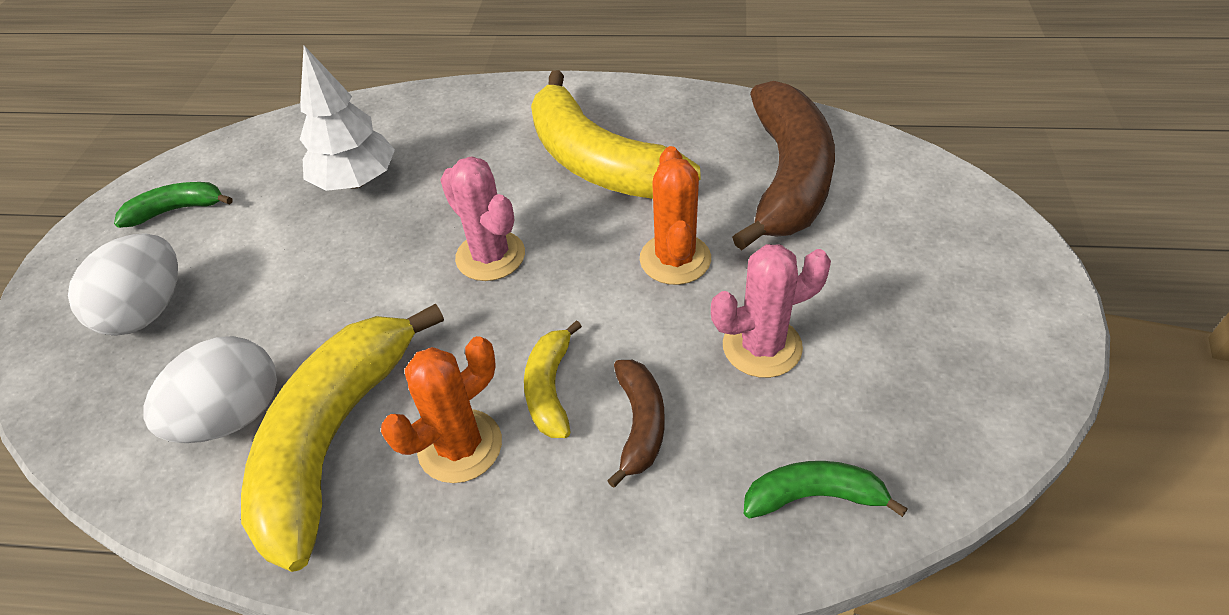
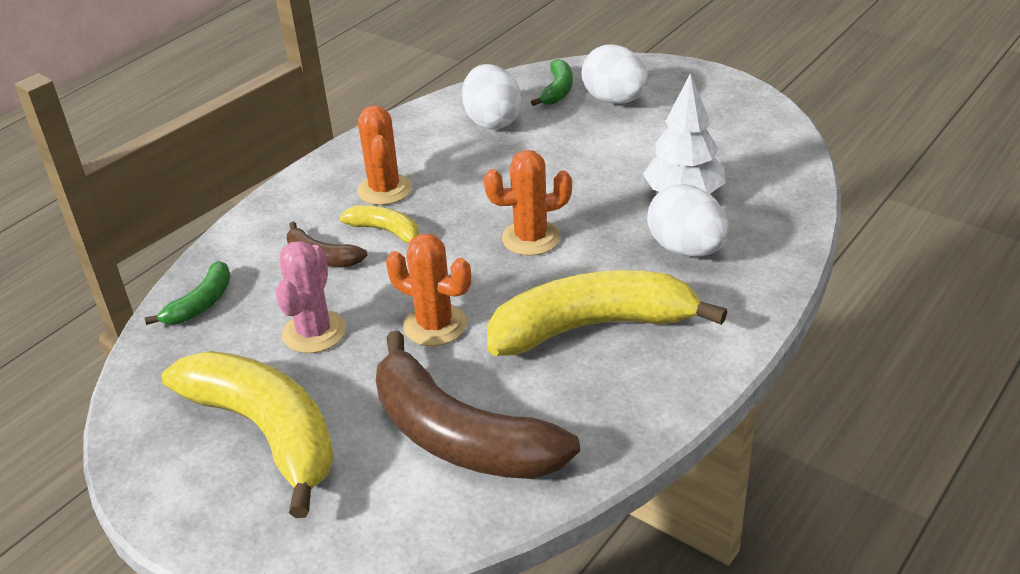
camera: 120 degrees right, 10 degrees down
green banana [114,182,232,228] -> green banana moved to [531,59,573,106]
yellow banana [241,303,444,572] -> yellow banana moved to [162,351,334,518]
pink cactus [440,156,525,281] -> orange cactus [484,150,572,256]
none -> white egg [647,184,729,257]

